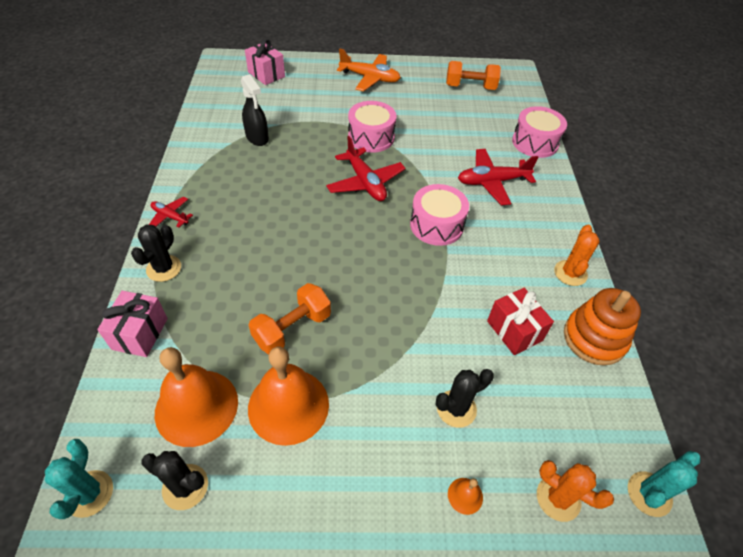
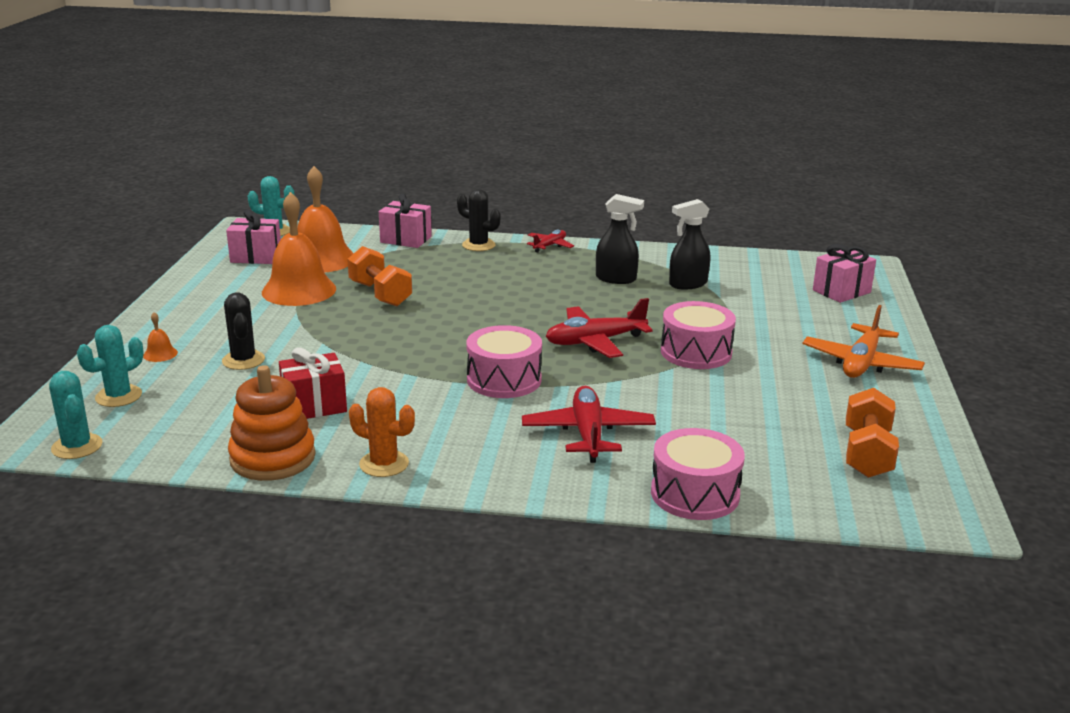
camera: 100 degrees right, 25 degrees down
black cactus [142,451,208,510] -> pink gift [226,209,281,264]
orange cactus [537,460,614,522] -> turquoise cactus [77,325,144,407]
none -> black spray bottle [596,194,644,284]

